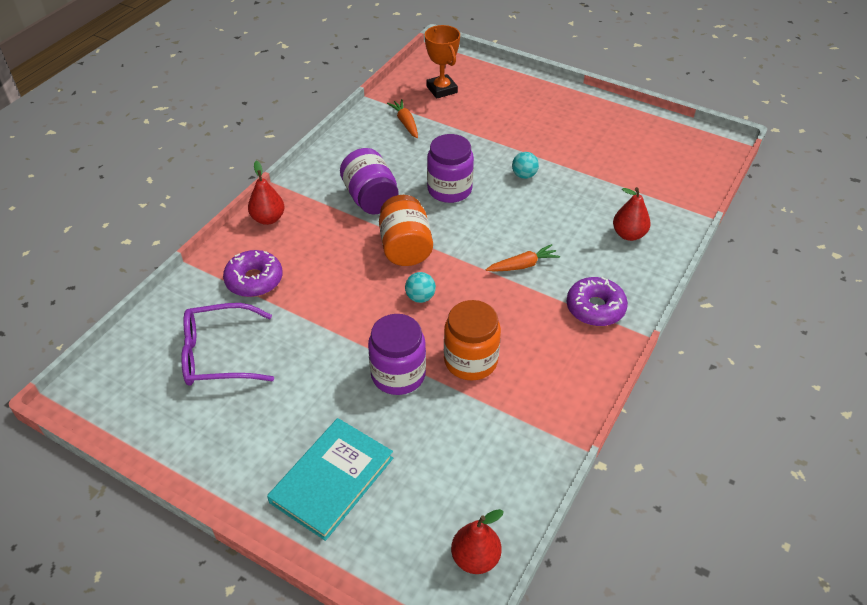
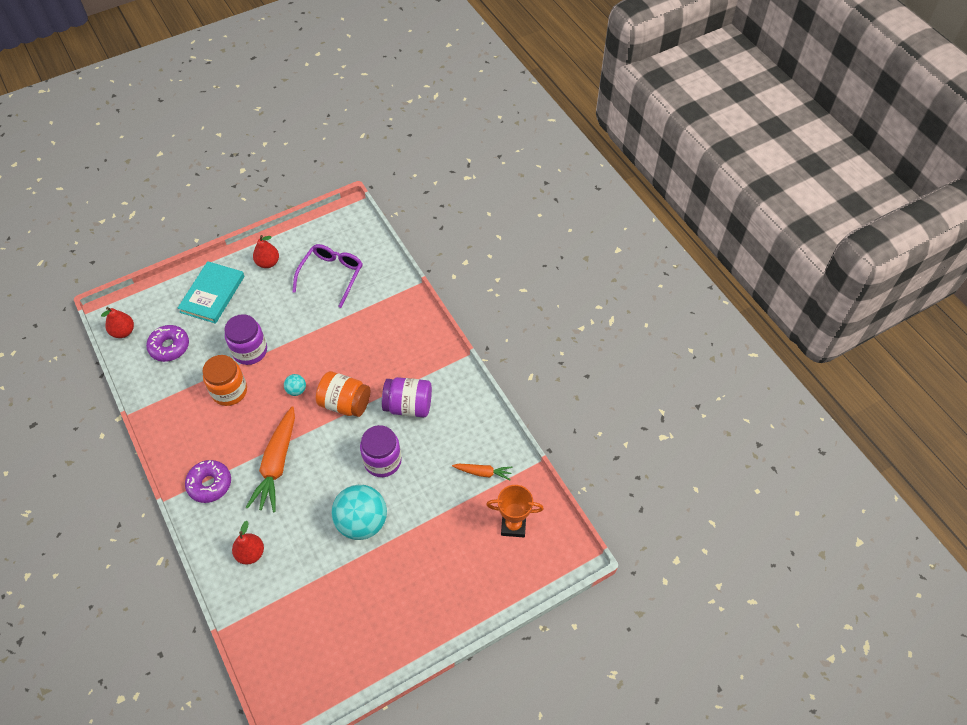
camera: 120 degrees right, 10 degrees up
purple donut [223,250,283,297] -> purple donut moved to [146,325,189,362]
red pear [248,161,284,225] -> red pear moved to [253,235,279,268]
turquoise book [267,418,393,541] -> turquoise book turned 45 degrees clockwise [178,261,244,324]
orange carrot [486,244,560,272] -> orange carrot [246,406,295,512], size x1.93
turquoise ball [512,152,539,179] -> turquoise ball [331,485,387,540], size x2.27

